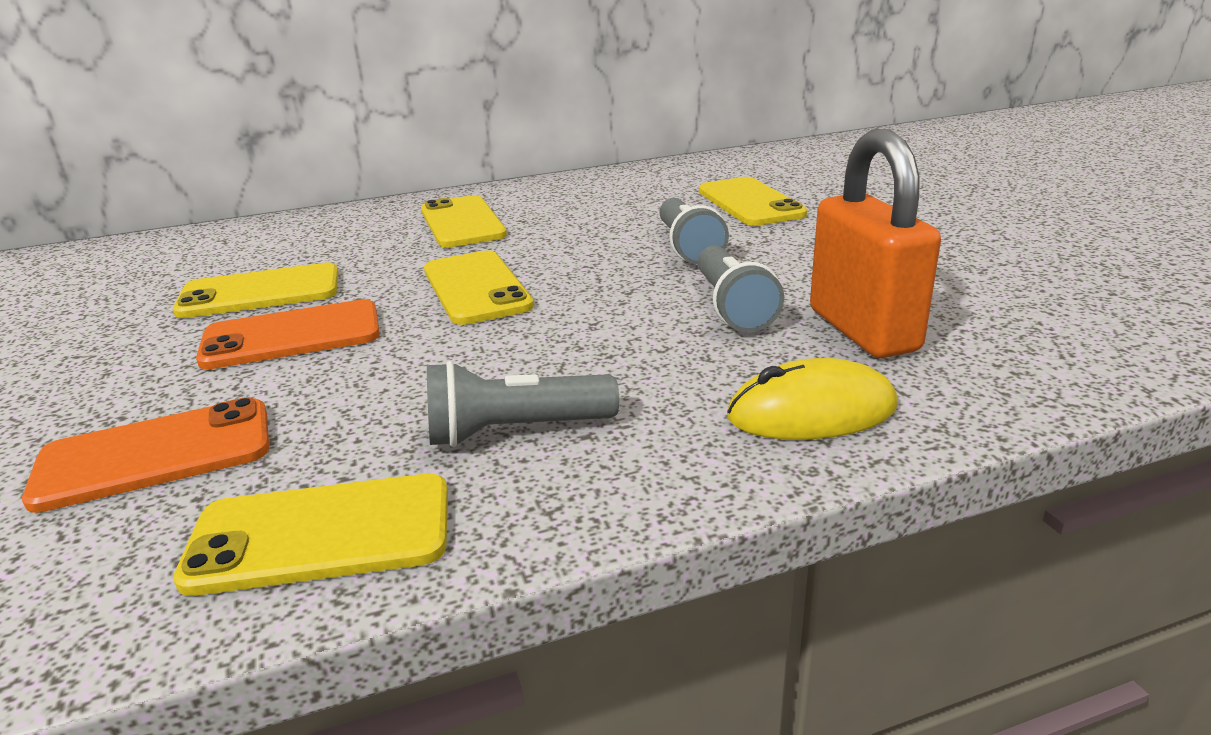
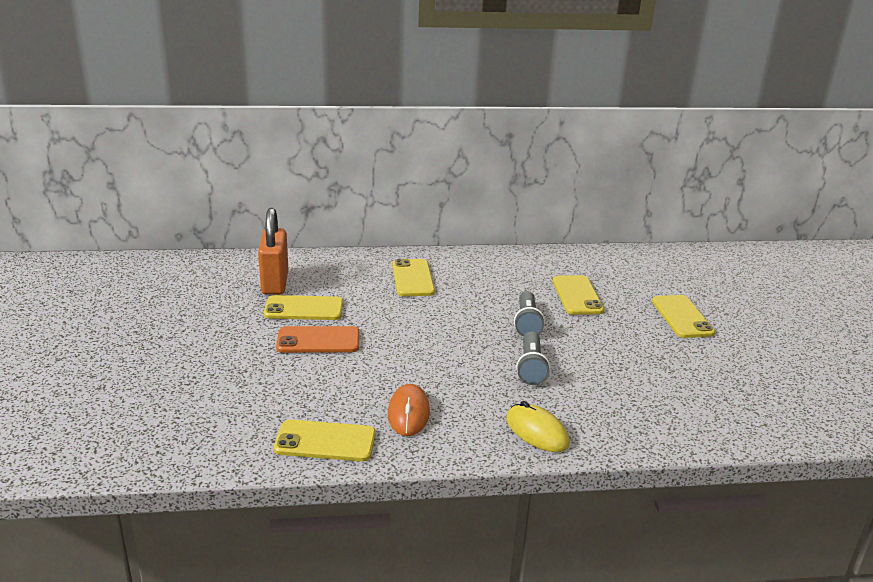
camera: 10 degrees right, 0 degrees up
orange phone [22,397,269,513] -> none
yellow phone [424,250,534,325] -> yellow phone moved to [652,295,715,338]
grey flashlight [427,361,619,447] -> orange mouse [388,384,430,436]
yellow mouse [727,358,898,440] -> yellow mouse turned 45 degrees clockwise [506,401,570,452]
orange padlock [810,129,941,358] -> orange padlock moved to [258,208,288,295]

